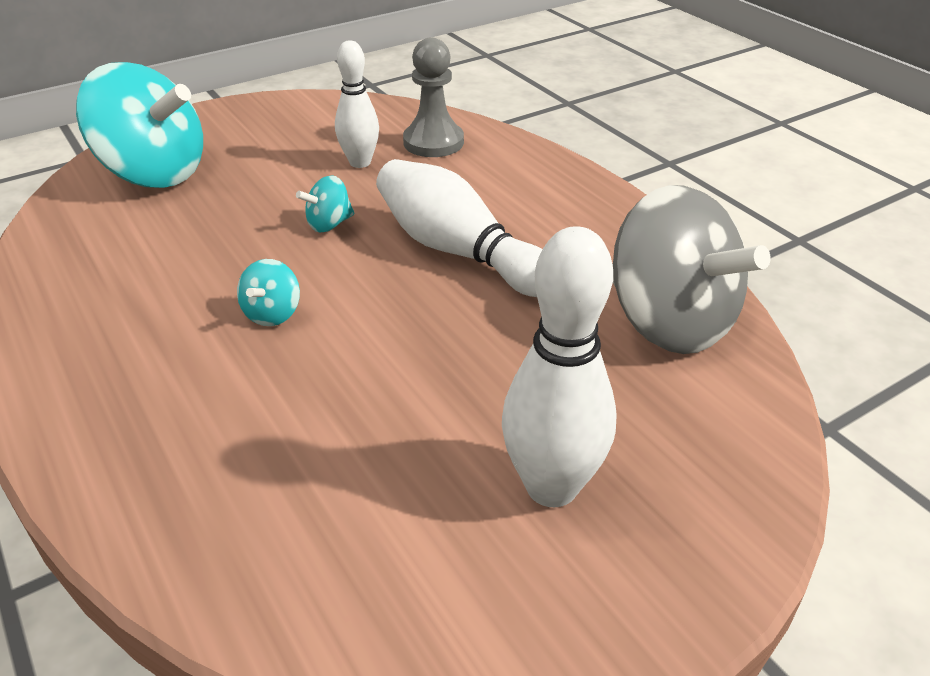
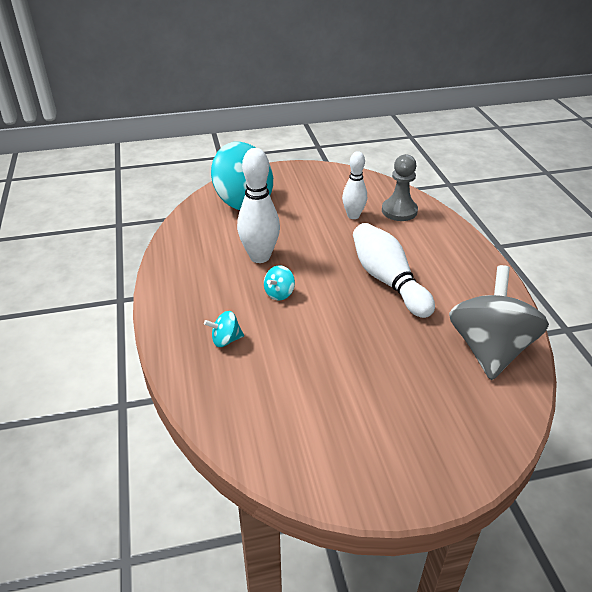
camera: 20 degrees right, 0 degrees up
turquoise spinning top [296,175,354,233] -> turquoise spinning top moved to [204,311,244,347]
white bowling pin [502,226,617,507] -> white bowling pin moved to [237,148,280,263]
grey spinning top [613,185,771,354] -> grey spinning top turned 150 degrees counterclockwise [449,265,549,380]

